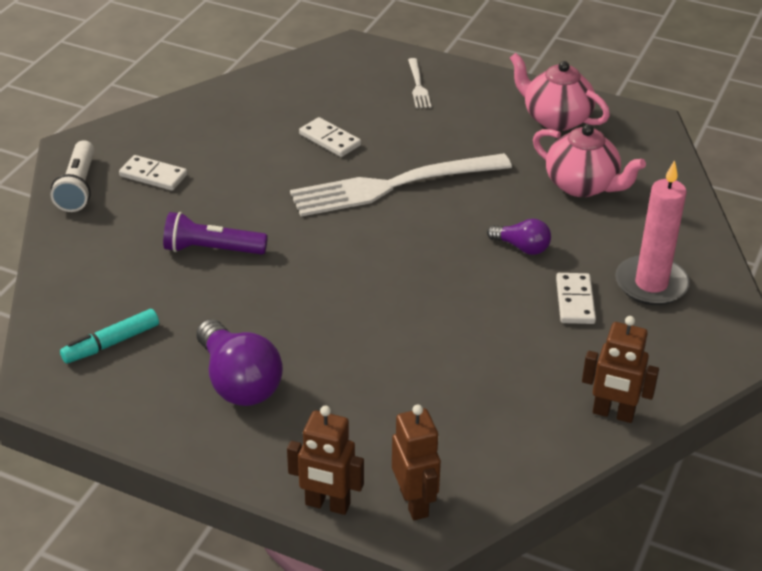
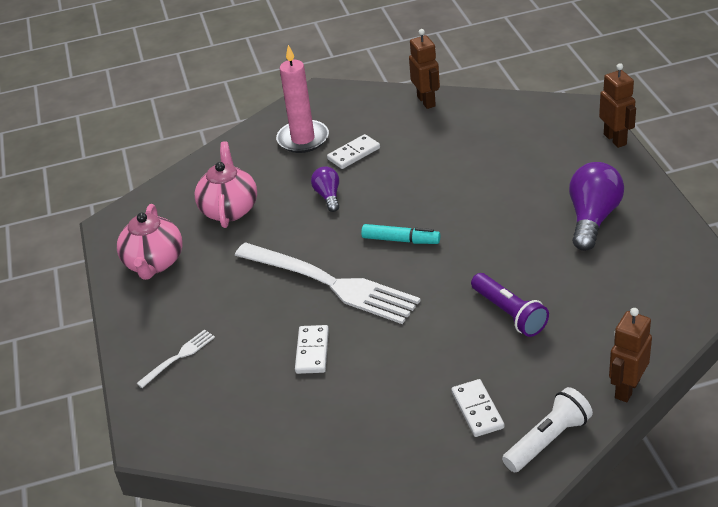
camera: 125 degrees left, 0 degrees up
turquoise marker [60,309,159,363] -> turquoise marker moved to [361,224,440,244]
brown robot [392,405,441,520] -> brown robot moved to [609,308,652,402]

